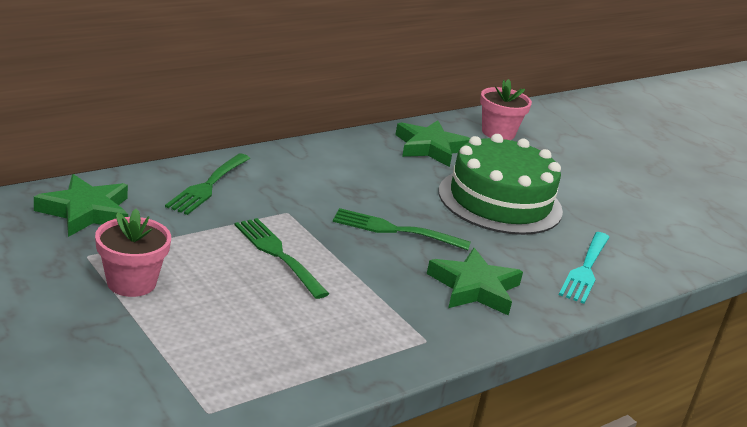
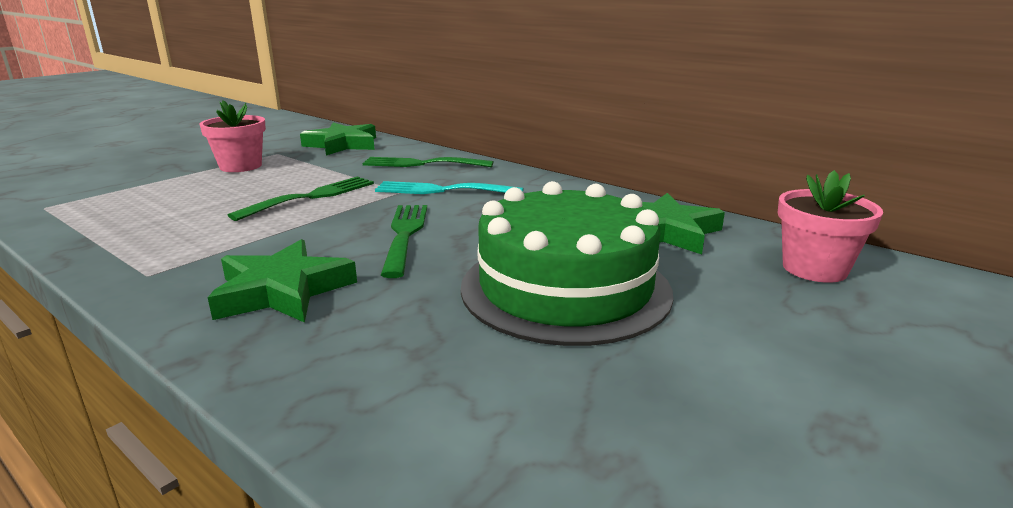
camera: 80 degrees right, 5 degrees down
turquoise fork [559,232,610,304] -> turquoise fork moved to [375,181,524,194]

